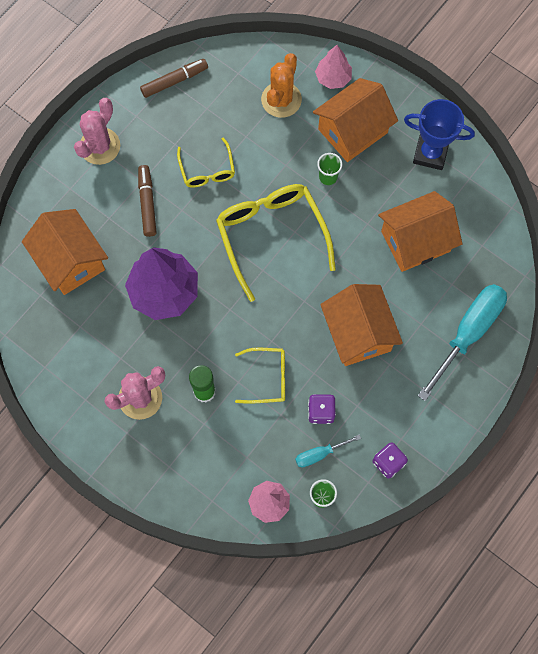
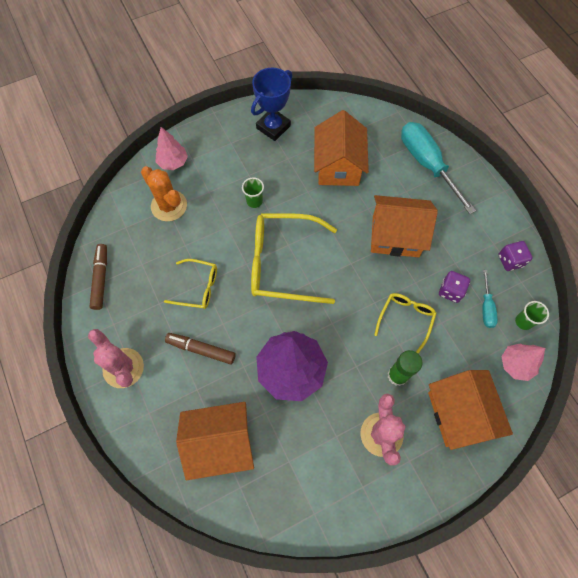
camera: 65 degrees left, 5 degrees down
orange house [313,78,398,162] -> orange house moved to [428,370,513,450]

